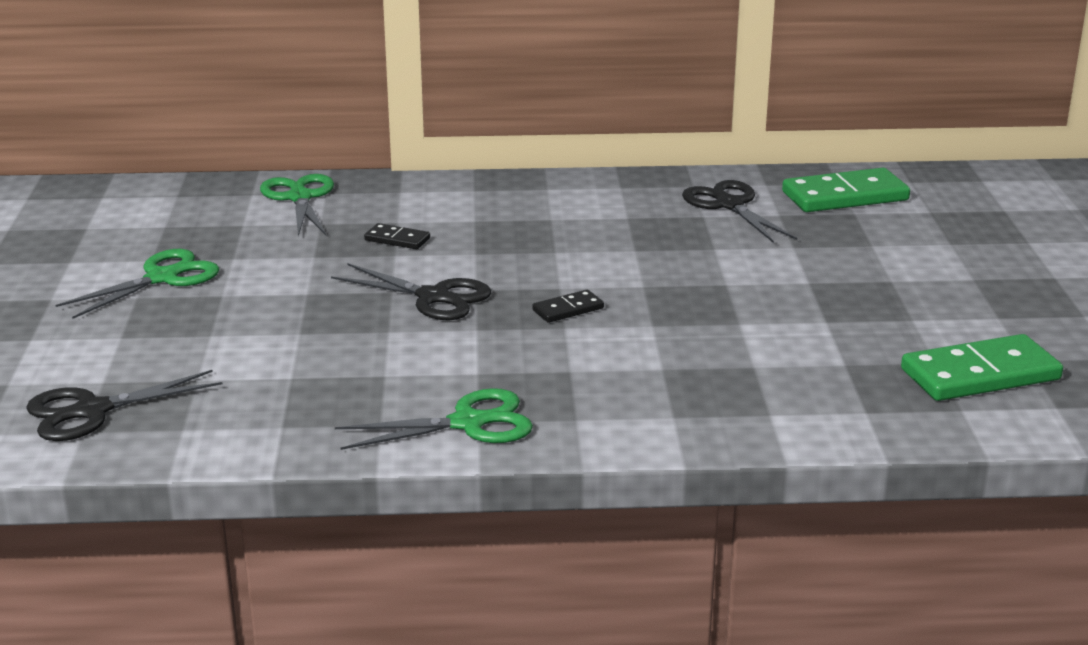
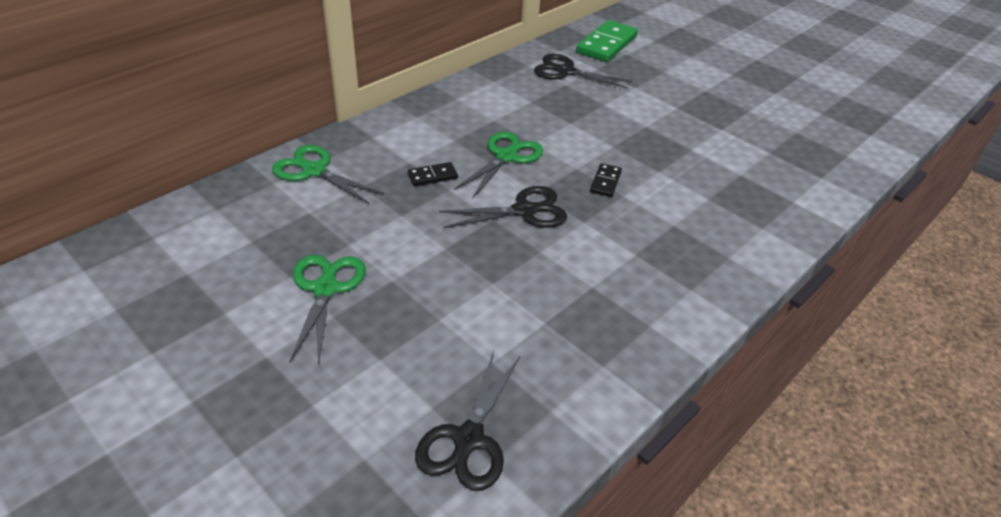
camera: 45 degrees left, 15 degrees up
green scissors [335,388,533,450] -> green scissors moved to [454,132,543,199]
green domino [901,334,1063,401] -> none

